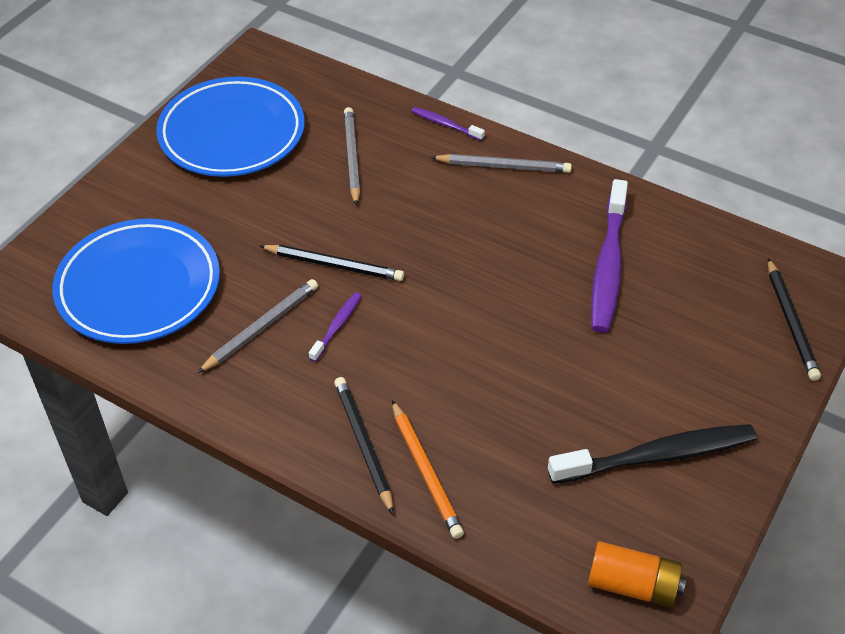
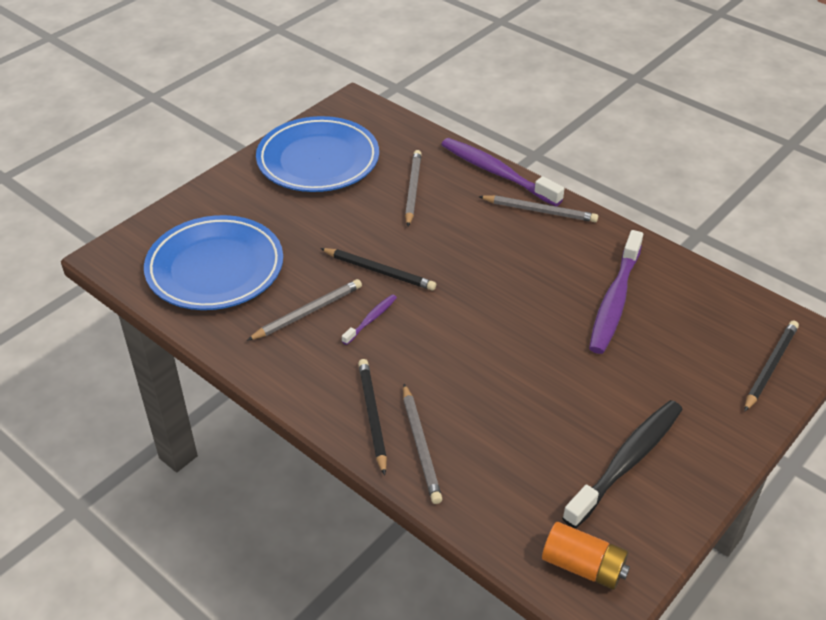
camera: 10 degrees right, 5 degrees down
orange pencil [392,400,464,539] -> grey pencil [403,384,442,504]
purple toothbrush [411,107,485,141] -> purple toothbrush [441,138,564,206], size x2.09
black toothbrush [548,424,757,484] -> black toothbrush turned 45 degrees counterclockwise [562,400,683,529]
black pencil [768,258,821,381] -> black pencil turned 150 degrees counterclockwise [744,320,799,412]

